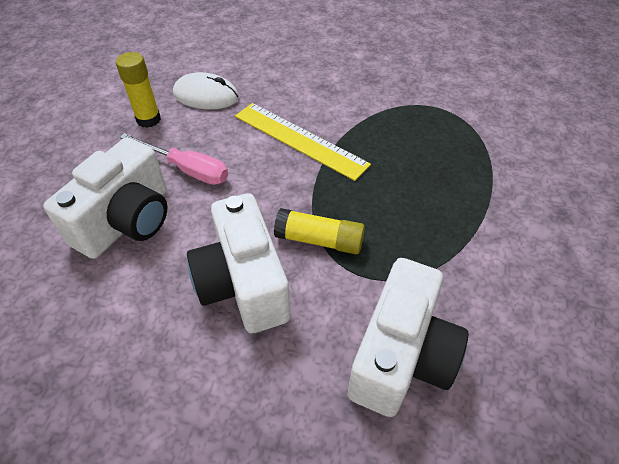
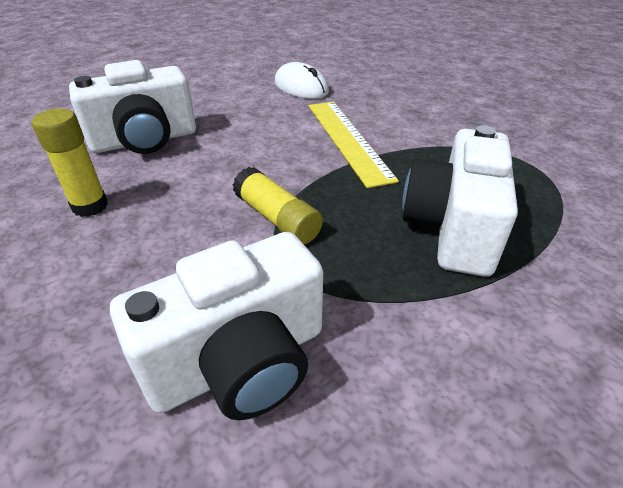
camera: 35 degrees right, 10 degrees down
yellow glue stick [116,52,161,128] -> yellow glue stick moved to [32,108,108,217]
pink screwdriver [120,133,228,185] -> none
white camera [187,193,291,333] -> white camera moved to [402,125,518,277]

